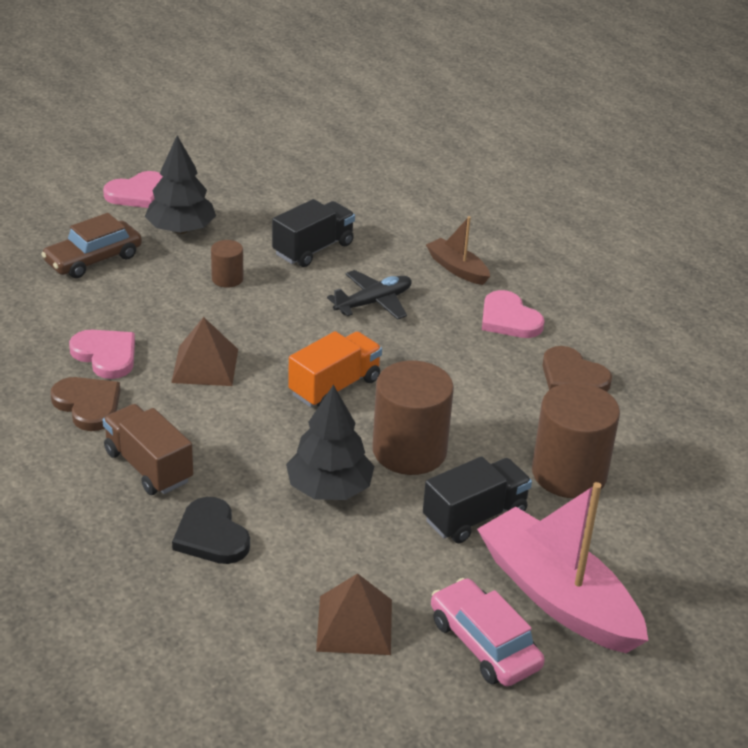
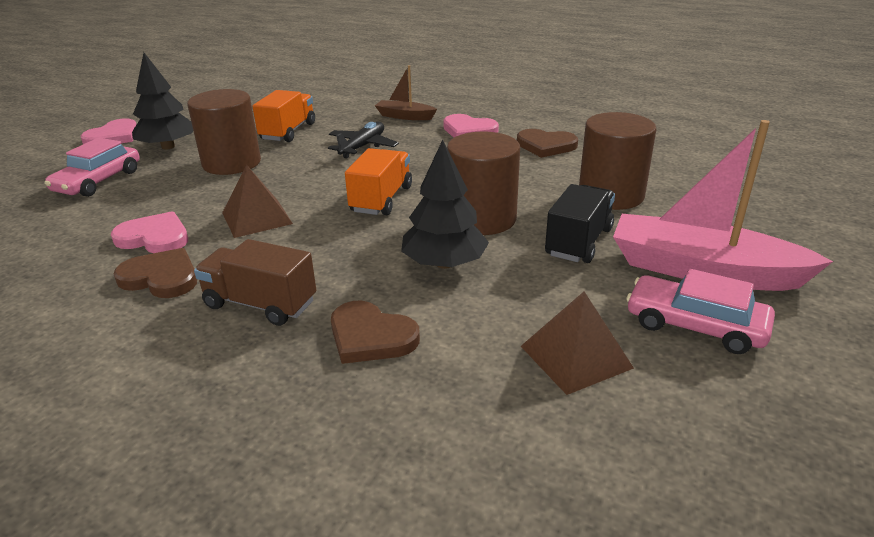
camera: 25 degrees left, 5 degrees down
brown car [41,213,142,278] -> pink car [45,138,140,197]
black heart [172,497,250,564] -> brown heart [331,301,420,364]
brown cylinder [211,240,243,288] -> brown cylinder [187,89,261,175], size x2.04
black truck [272,199,355,267] -> orange truck [252,90,315,142]

